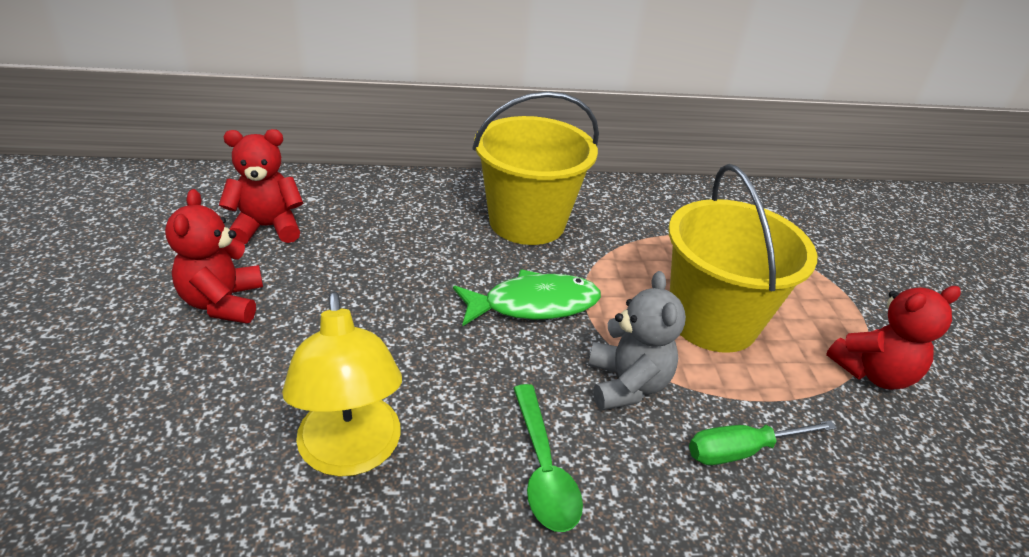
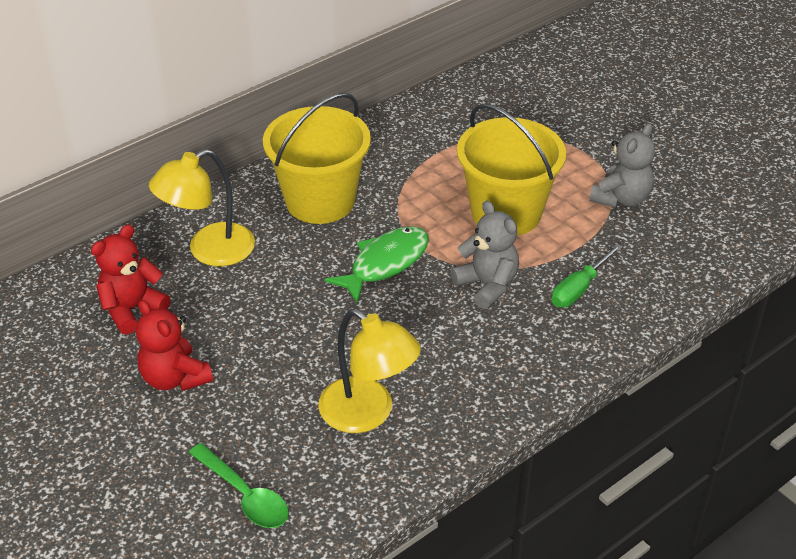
camera: 30 degrees left, 5 degrees up
green spoon [513,384,583,532] -> green spoon moved to [189,443,289,528]
red teddy bear [826,286,961,390] -> grey teddy bear [589,123,655,208]
none -> yellow lamp [149,149,255,266]

